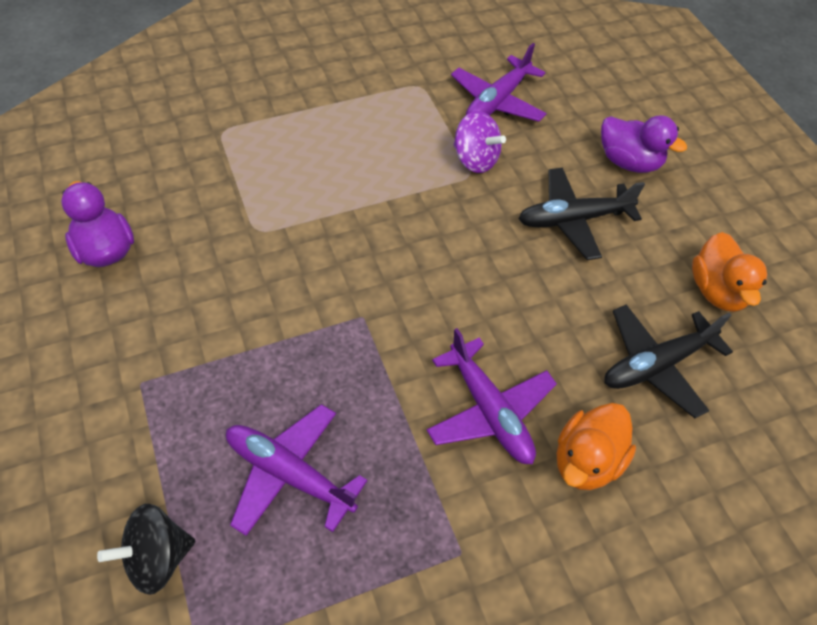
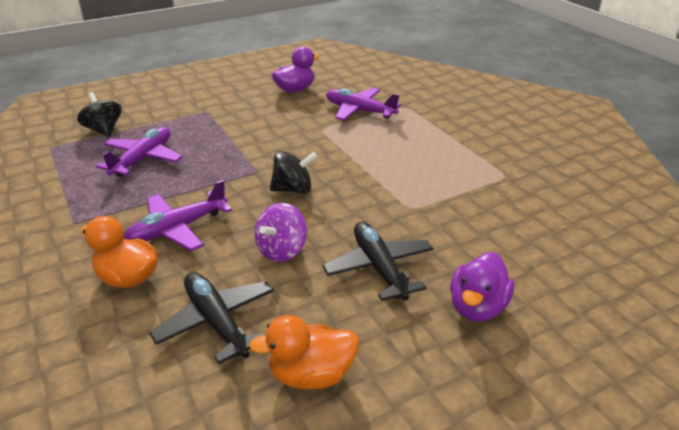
camera: 85 degrees right, 20 degrees down
purple plane [451,43,547,122] -> purple plane moved to [326,88,401,121]
purple spinning top [453,111,506,173] -> purple spinning top moved to [254,203,307,262]
none -> black spinning top [270,151,317,193]

